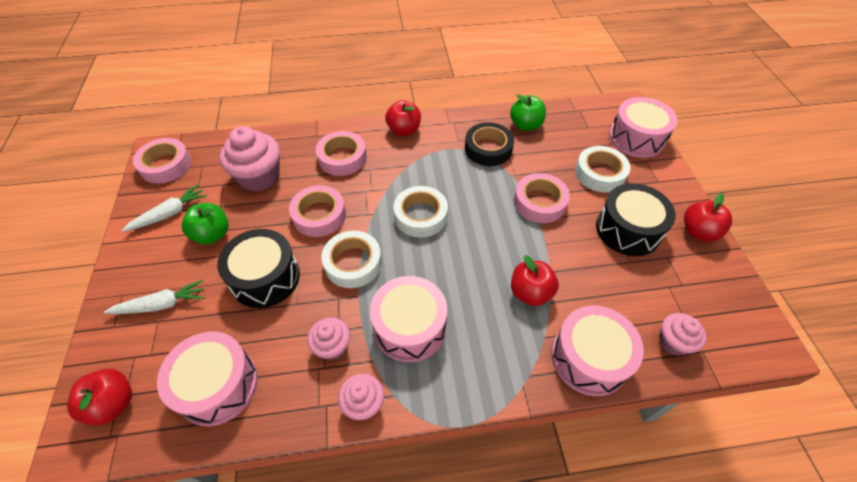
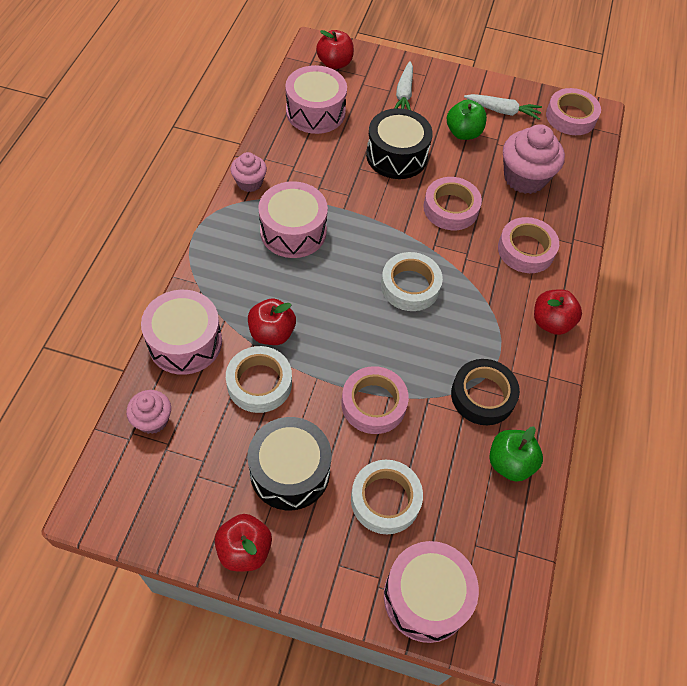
camera: 110 degrees right, 5 degrees up
white carrot [122,184,207,232] -> white carrot turned 60 degrees counterclockwise [464,94,542,120]
pink cupcake [307,318,350,360] -> none
white tape [322,231,382,288] -> white tape moved to [226,346,292,413]

